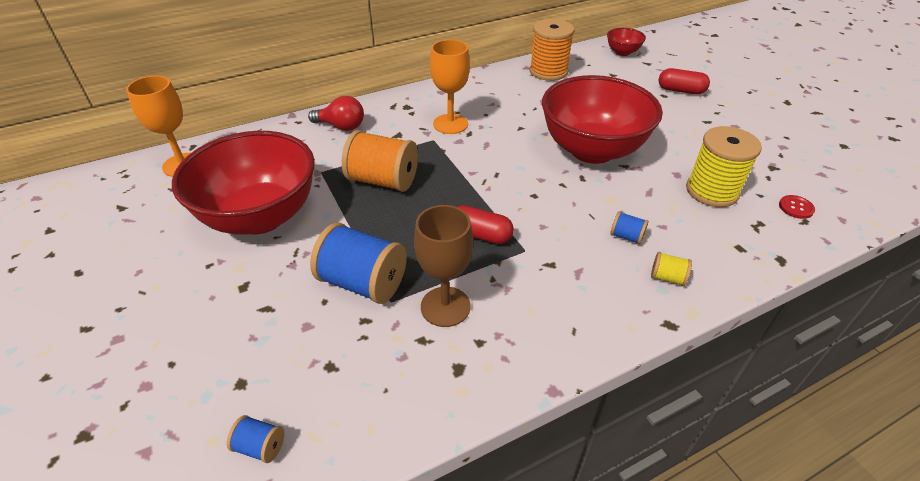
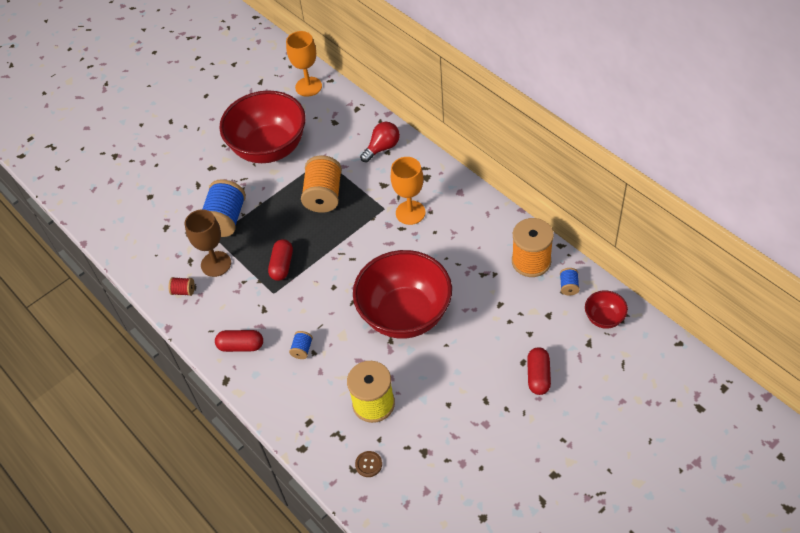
camera: 80 degrees right, 10 degrees up
blue spool [227,415,284,463] -> blue spool moved to [560,268,580,296]
red light bulb [308,96,364,131] -> red light bulb turned 135 degrees counterclockwise [360,122,400,162]
yellow spool [651,252,692,286] -> none
red button [779,195,815,219] -> brown button [355,451,382,477]
none -> red spool [169,277,195,296]
none -> red capsule [215,330,263,352]

